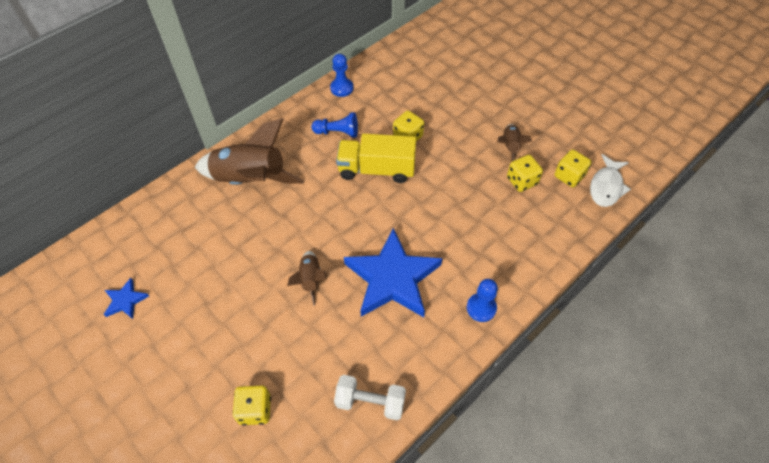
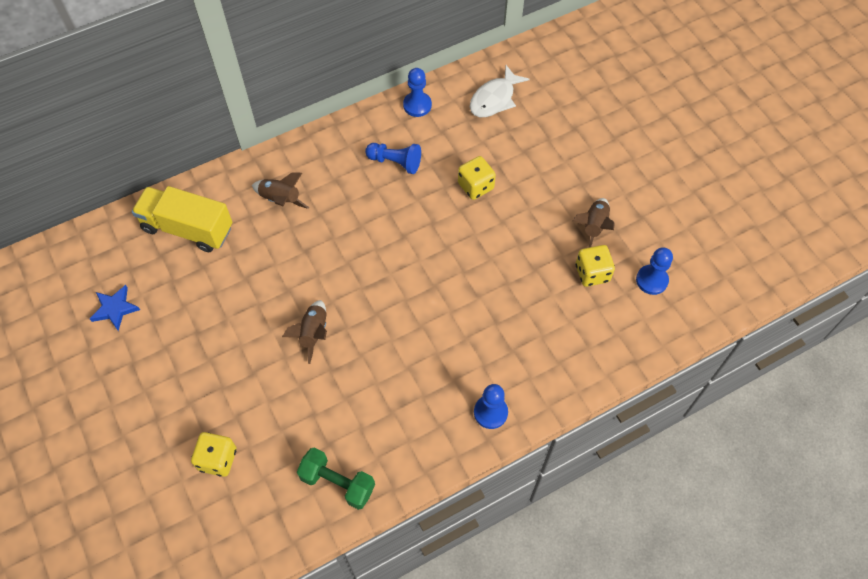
camera: 15 degrees right, 5 degrees up
brown rocket [195,118,304,185] -> brown rocket [252,172,309,209], size x0.49
white dumbbell [334,375,406,420] -> green dumbbell [297,448,375,510]
yellow truck [336,133,416,183] -> yellow truck moved to [132,186,232,252]
blue star [344,228,442,317] -> none
yellow dice [554,149,592,187] -> blue pawn [636,247,673,295]
white fish [590,154,631,207] -> white fish moved to [470,65,530,117]

